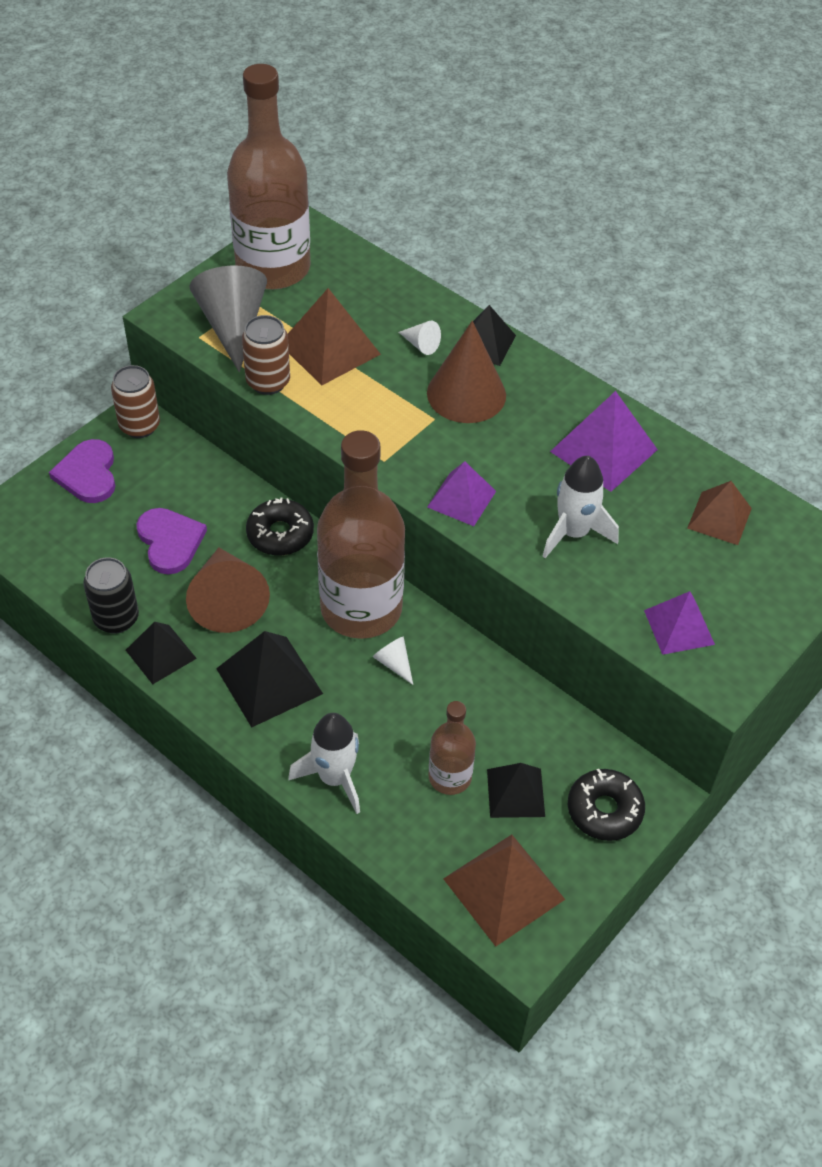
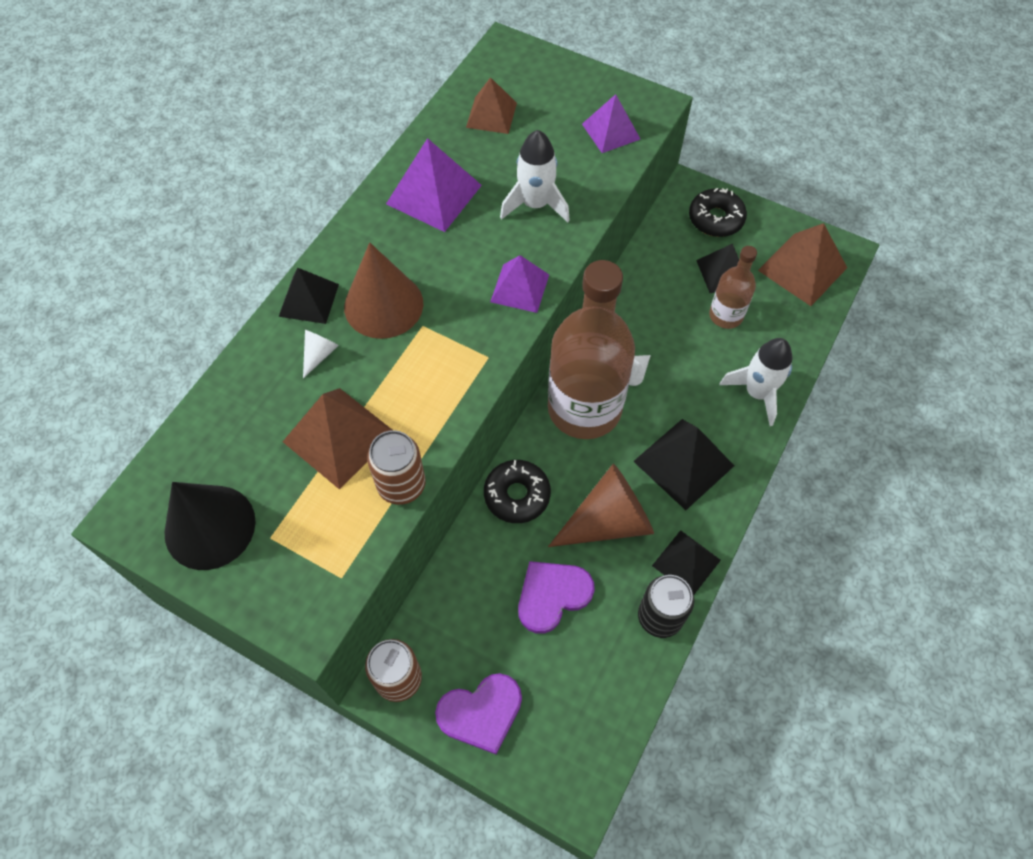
camera: 100 degrees left, 10 degrees up
grey cone [190,266,267,372] -> none
brown bottle [227,64,311,290] -> black cone [165,482,256,570]

